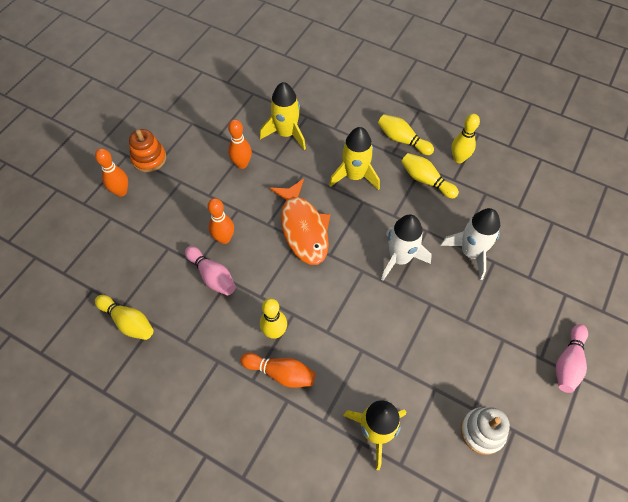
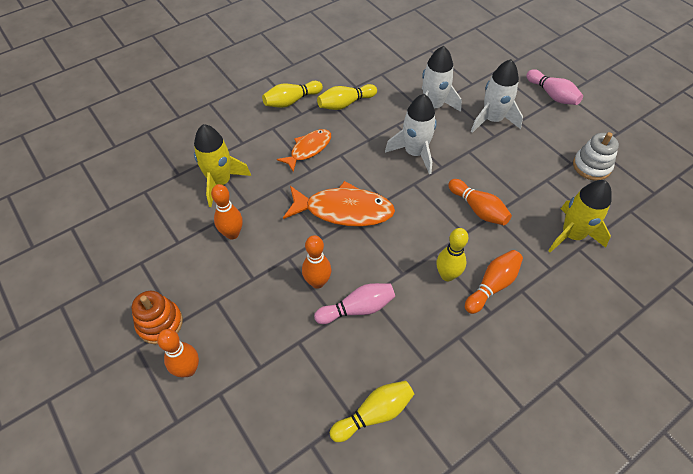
camera: 65 degrees left, 5 degrees down
yellow rocket [329,127,380,190] -> orange fish [277,129,331,172]
yellow bowling pin [451,114,480,163] -> none
none -> orange bowling pin [448,179,512,225]
none -> white rocket [471,59,523,133]

